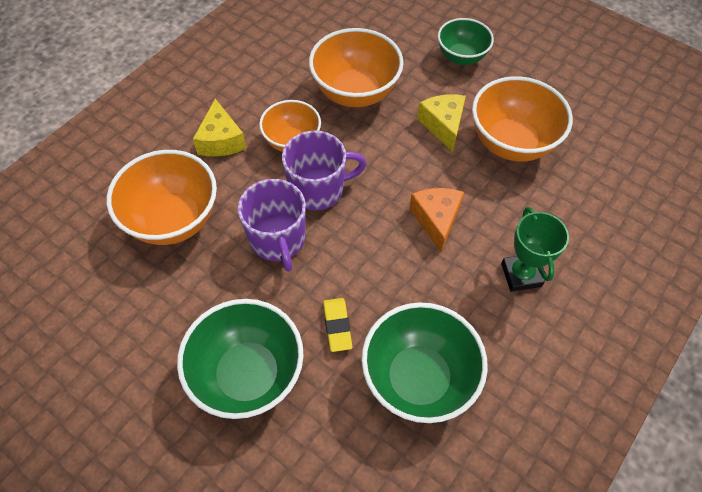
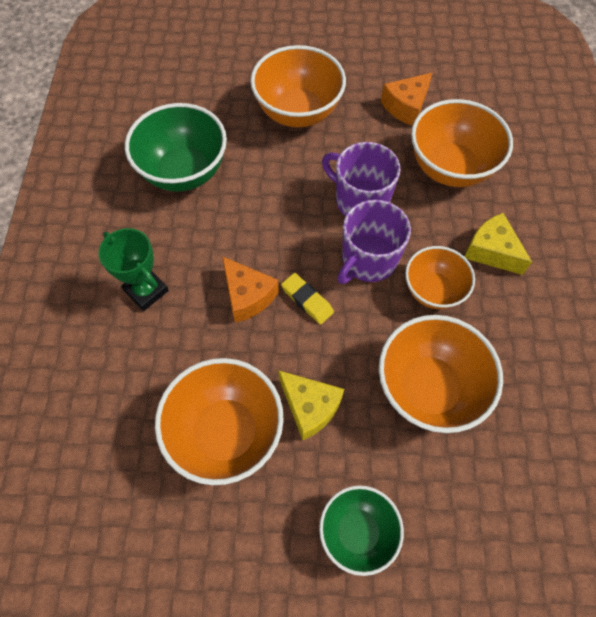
camera: 145 degrees right, 5 degrees up
green bowl [177,299,304,419] -> orange bowl [250,45,346,128]
yellow eraser [323,298,353,352] -> yellow eraser moved to [281,273,334,324]
none -> orange cheese [381,72,433,126]

